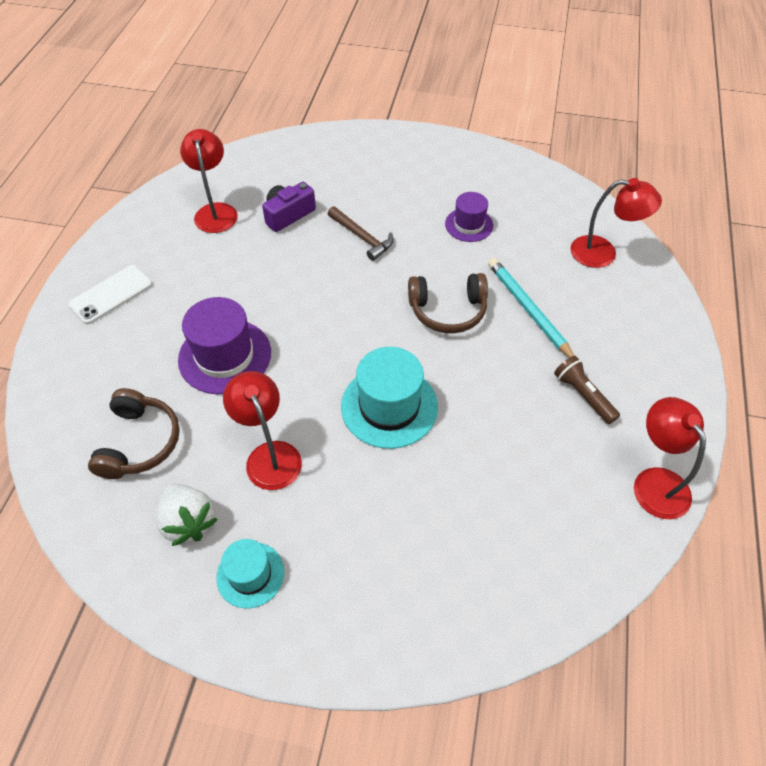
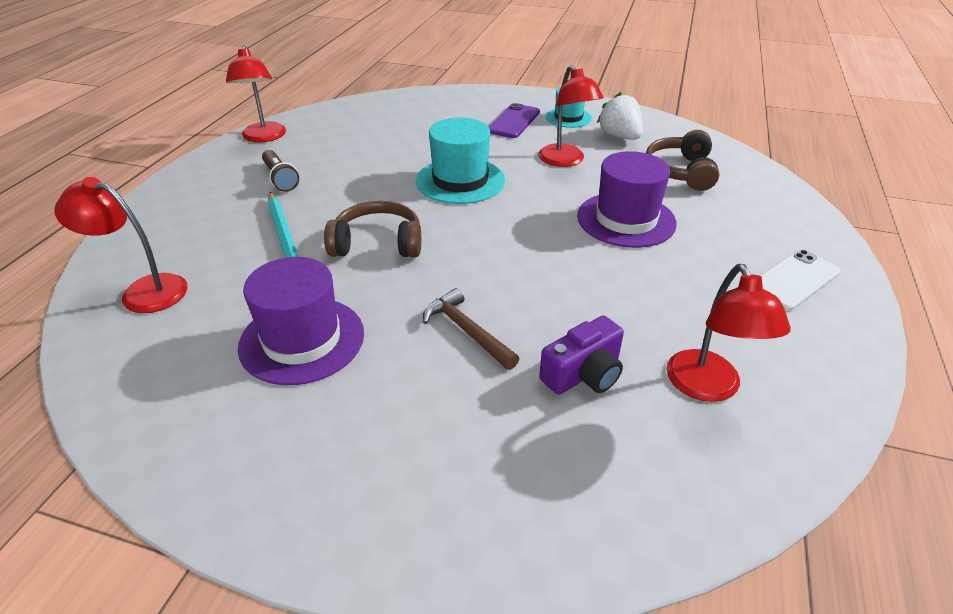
camera: 175 degrees left, 15 degrees down
purple hat [445,192,493,242] -> purple hat [238,257,364,385], size x1.67
none -> purple phone [488,103,540,138]

